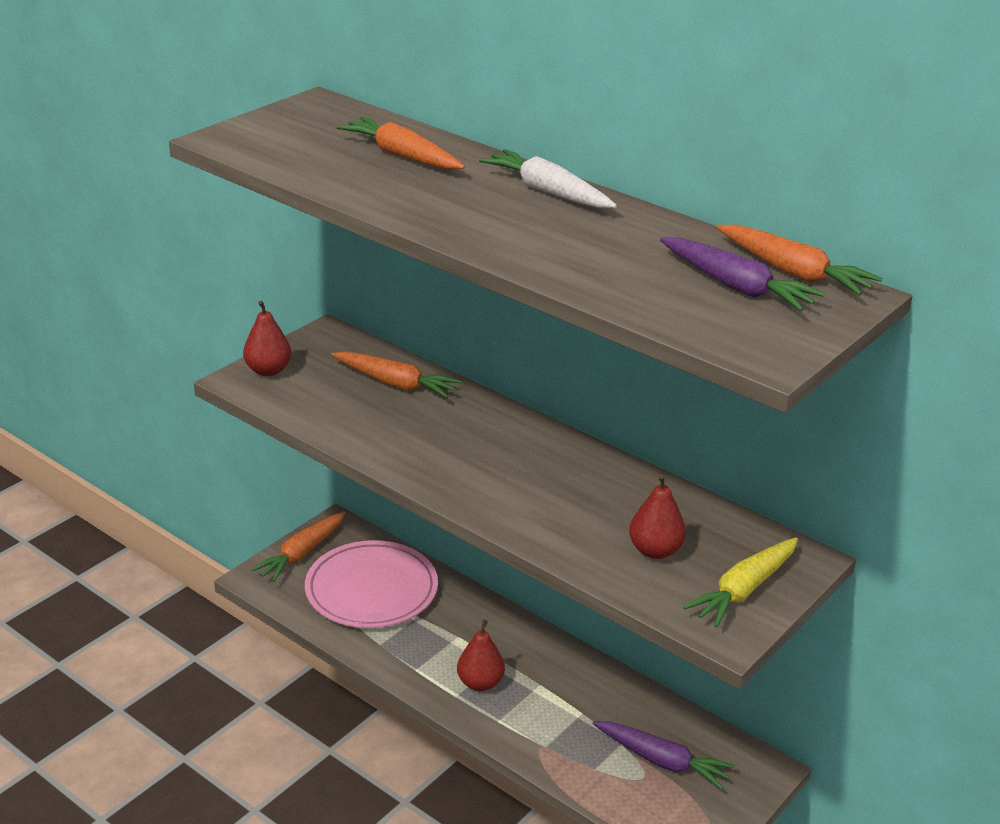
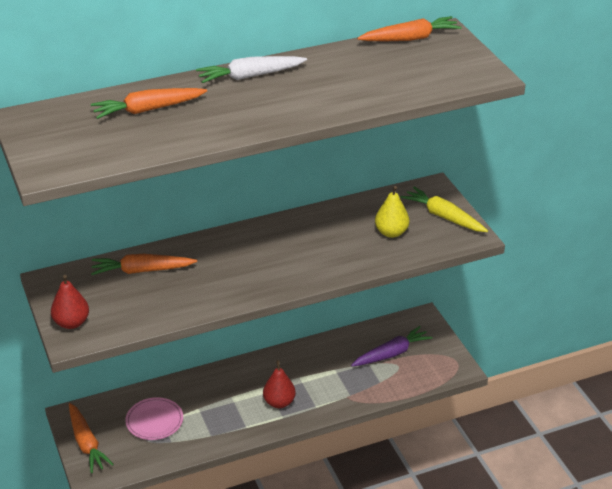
camera: 60 degrees left, 5 degrees up
pink plate [305,540,438,628] -> pink plate [125,397,183,440], size x0.58
orange carrot [331,351,462,398] -> orange carrot turned 150 degrees counterclockwise [91,254,197,275]
red pear [629,474,686,559] -> yellow pear [375,186,409,238]
purple carrot [660,237,826,311] -> none
yellow carrot [683,537,798,627] -> yellow carrot turned 150 degrees clockwise [400,187,488,232]

